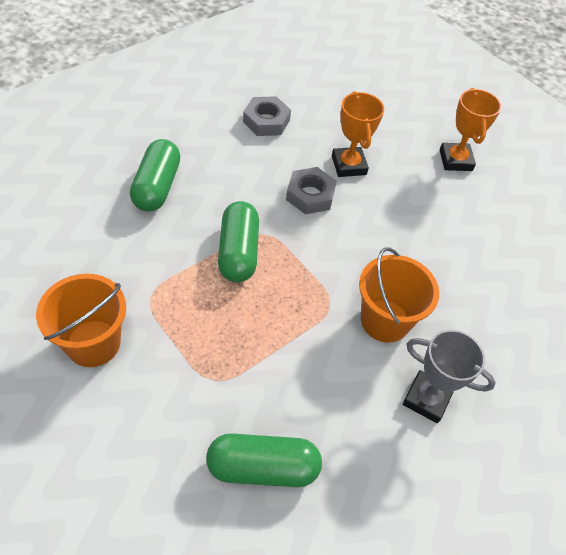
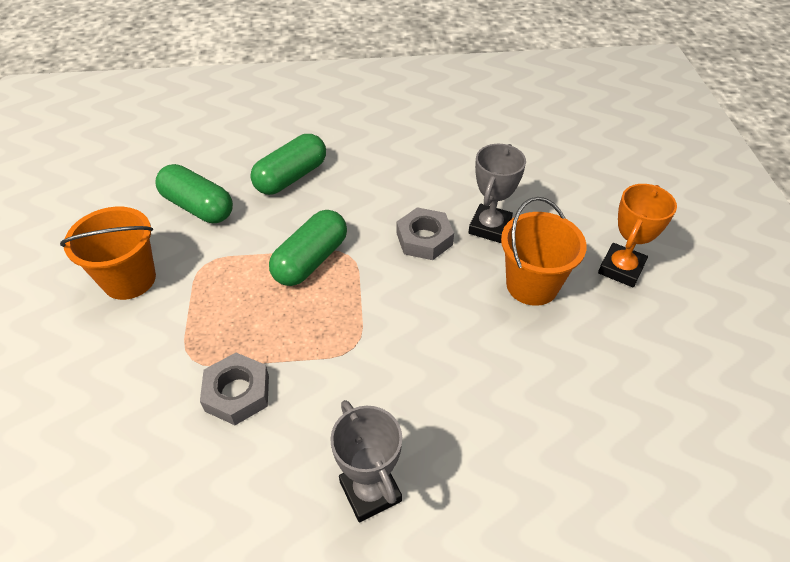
camera: 40 degrees right, 5 degrees down
green capsule [206,433,322,487] -> green capsule moved to [155,164,233,223]
grey nut [243,96,291,136] -> grey nut moved to [200,353,269,425]
orange trophy [332,91,384,177] -> grey trophy [468,144,526,243]
orange bucket [359,247,439,343] -> orange bucket moved to [501,197,587,306]

